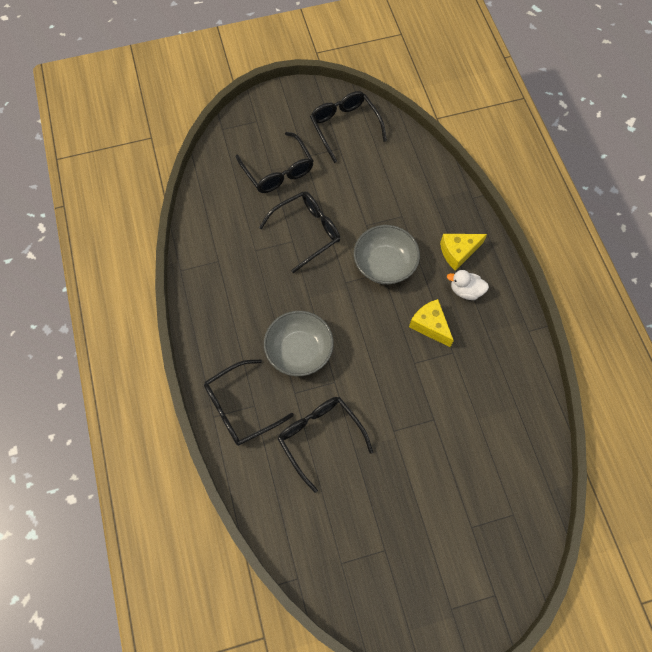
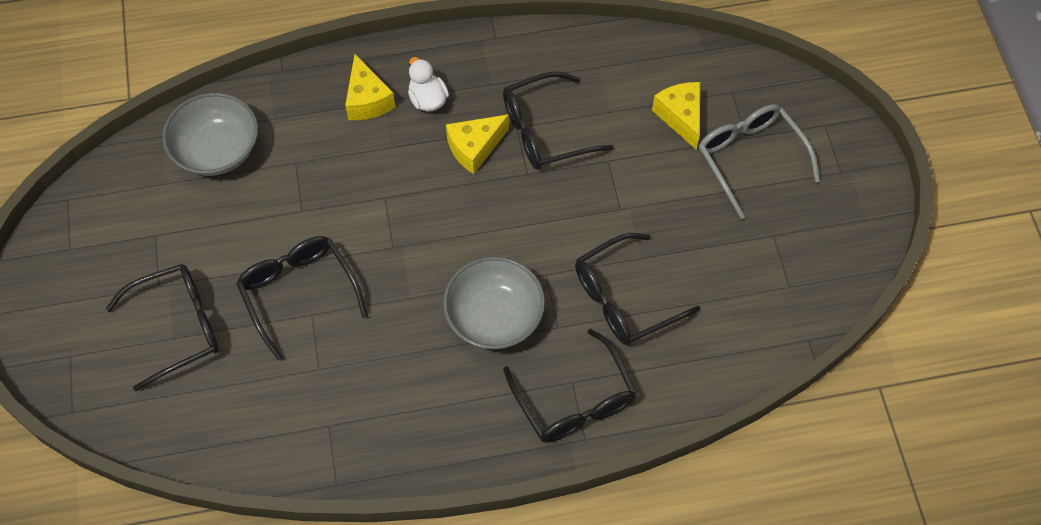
camera: 85 degrees left, 5 degrees down
black glasses [310,91,387,163] -> black glasses moved to [503,72,614,169]
grey bowl [354,225,420,284] -> grey bowl moved to [162,93,258,176]
white duck [447,270,489,300] -> white duck turned 135 degrees clockwise [408,57,449,111]
none -> yellow cheese [652,82,700,150]
none -> grey glasses [699,104,820,219]

